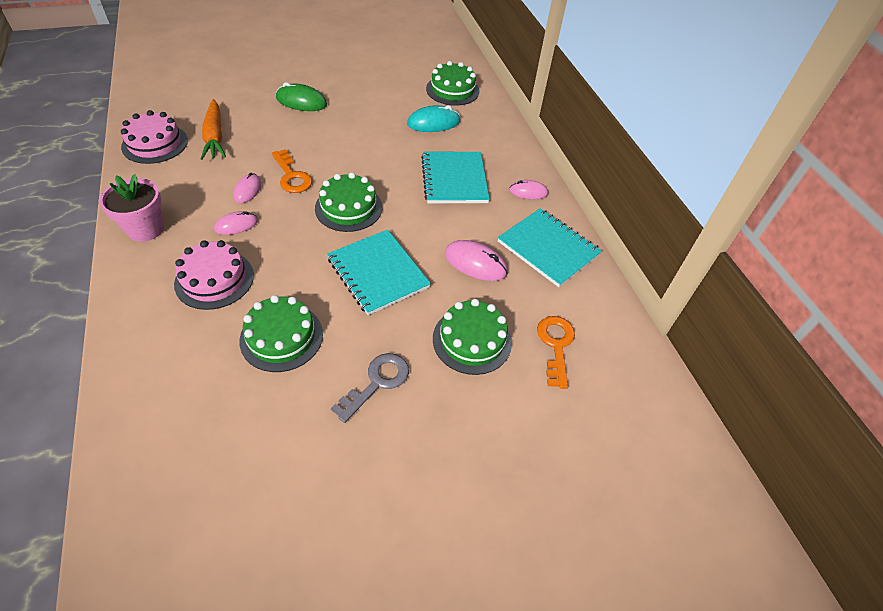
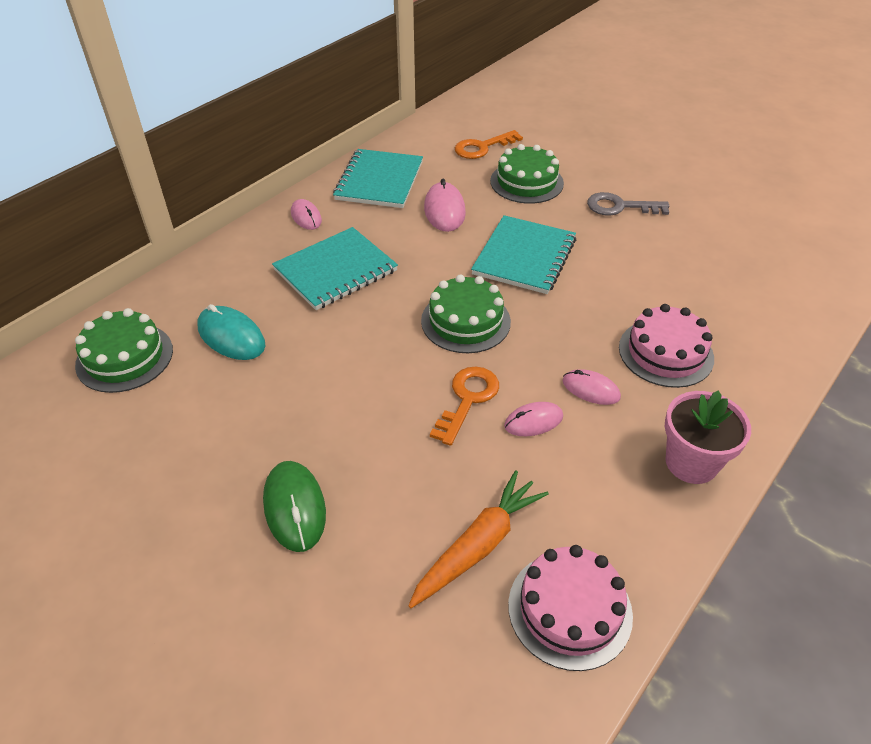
camera: 120 degrees left, 5 degrees down
green cake [239,295,323,372] -> none

